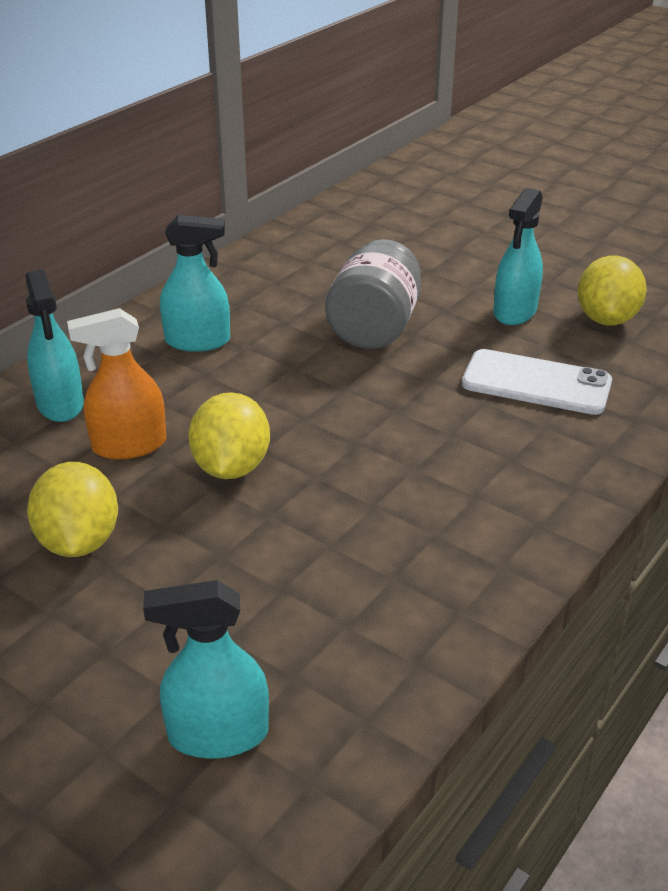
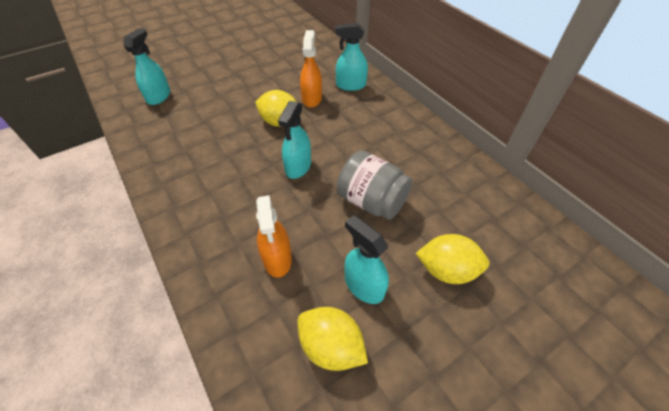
camera: 110 degrees right, 15 degrees up
yellow lemon [27,462,118,557] -> yellow lemon moved to [416,234,489,284]
turquoise spray bottle [160,215,230,352] -> turquoise spray bottle moved to [278,101,311,179]
white phone [462,349,612,415] -> orange spray bottle [256,195,292,278]

